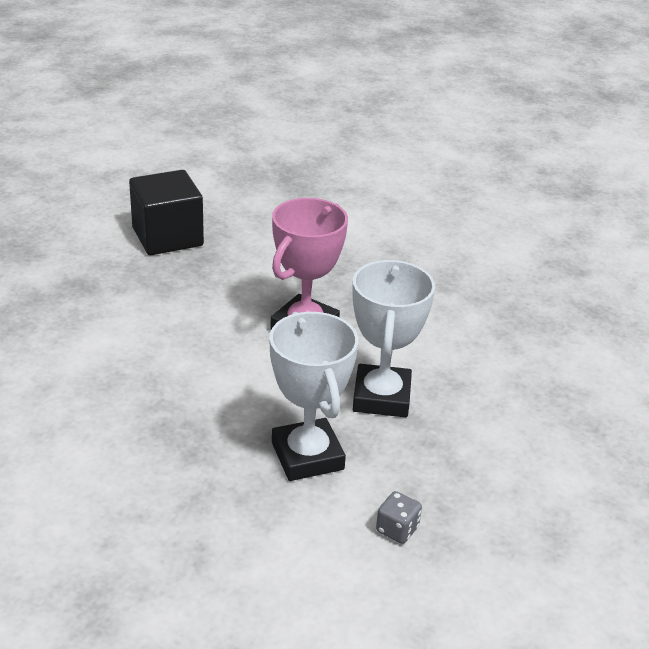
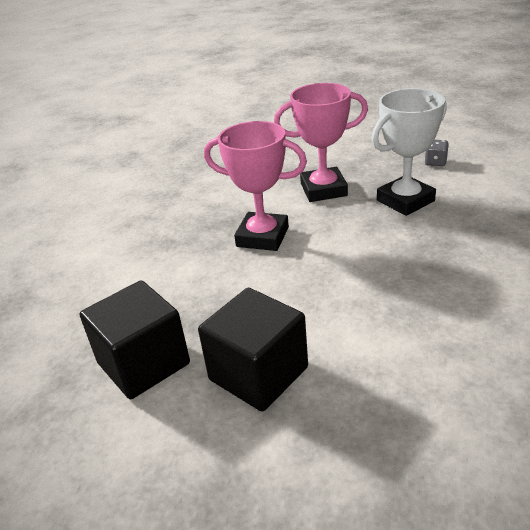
camera: 100 degrees left, 0 degrees up
white trophy [352,260,435,417] -> pink trophy [274,83,368,202]
none -> black cube [198,288,308,411]

